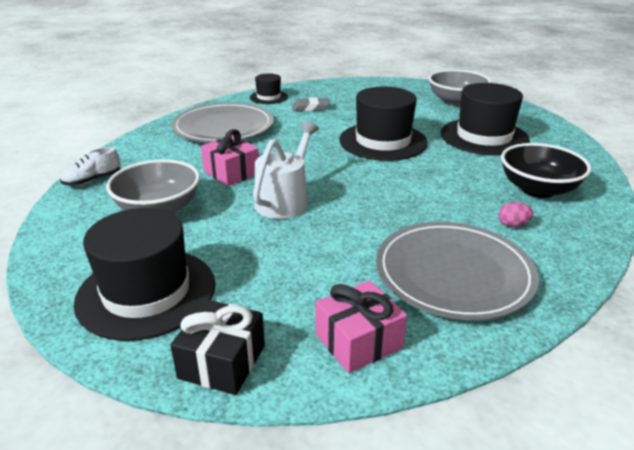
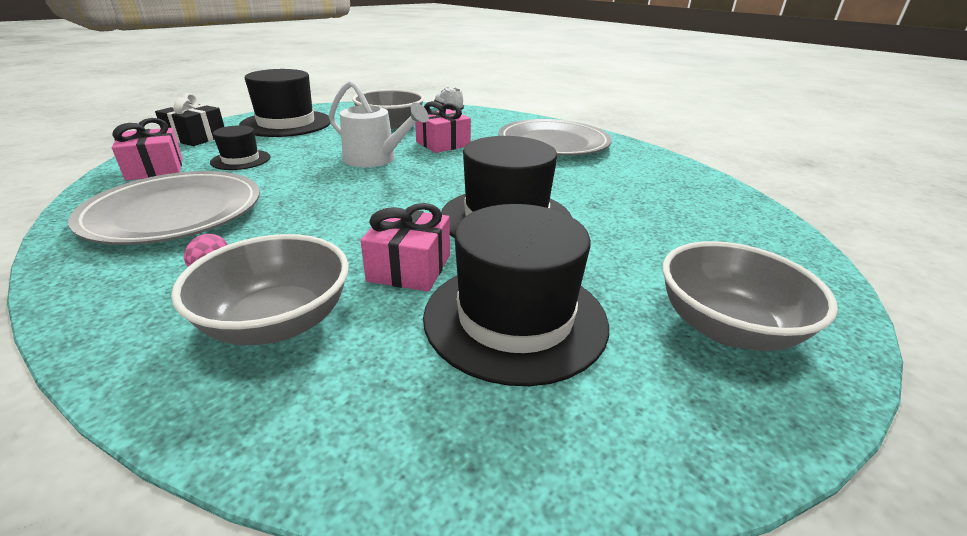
camera: 95 degrees right, 0 degrees up
black hat [250,73,288,104] -> black hat moved to [210,125,271,170]
grey eraser [292,97,330,111] -> none
black bowl [501,143,592,198] -> grey bowl [171,234,349,345]
none -> pink gift [360,203,450,292]

